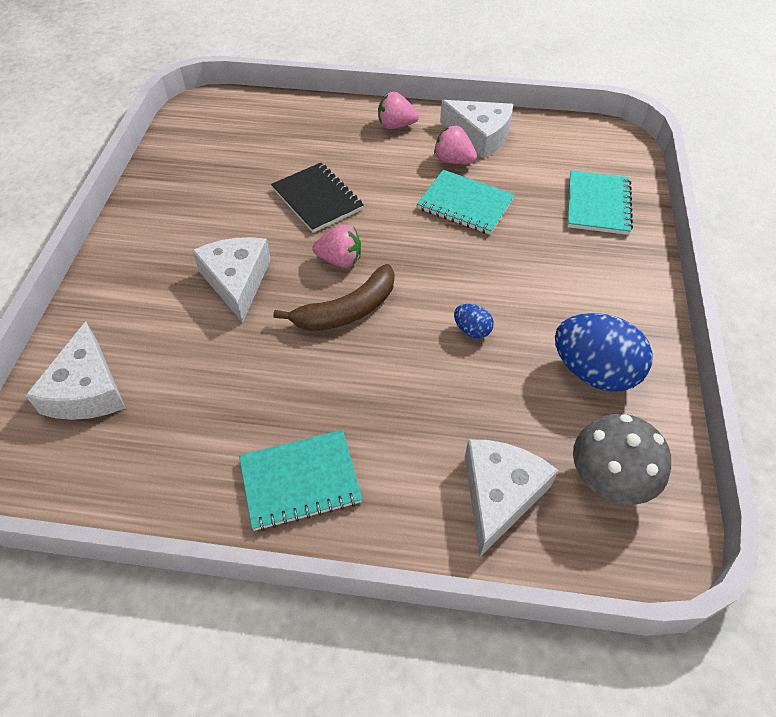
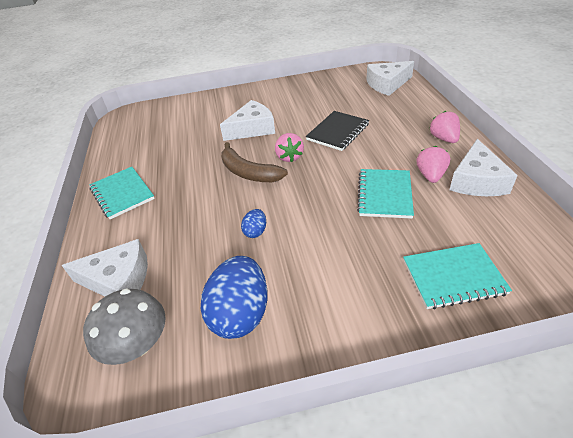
camera: 75 degrees right, 10 degrees down
white cheese [25,321,125,420] -> white cheese moved to [366,61,414,96]

